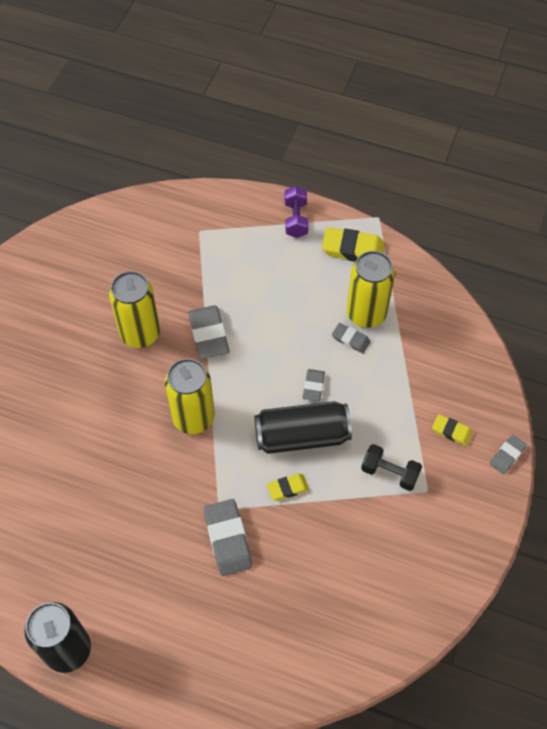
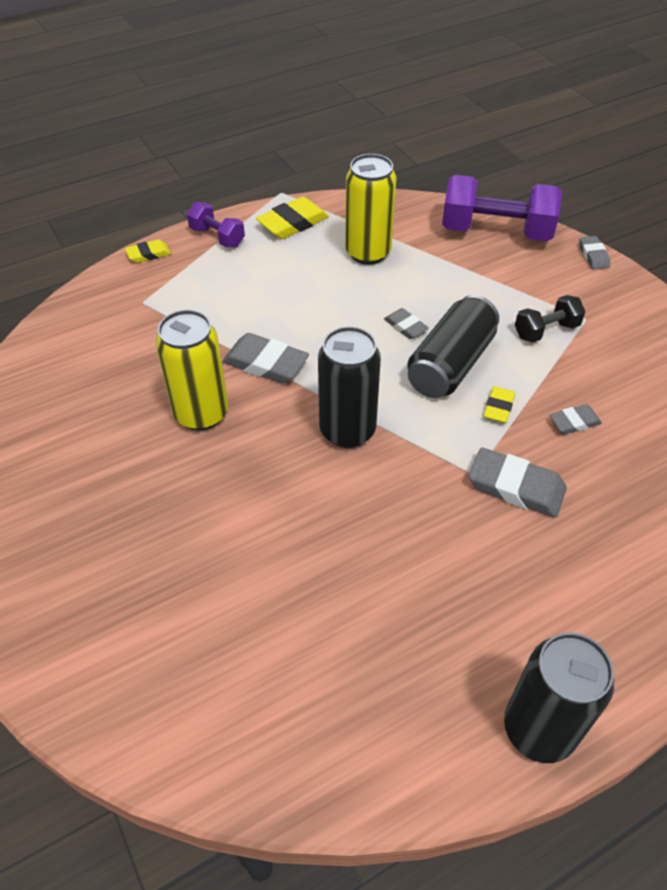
camera: 50 degrees left, 10 degrees down
yellow can [165,359,215,434] -> black can [318,326,381,448]
grey eraser [332,323,371,353] -> grey eraser moved to [549,404,602,435]
yellow eraser [432,414,473,446] -> yellow eraser moved to [125,239,171,263]
none -> purple dumbbell [442,175,563,241]

